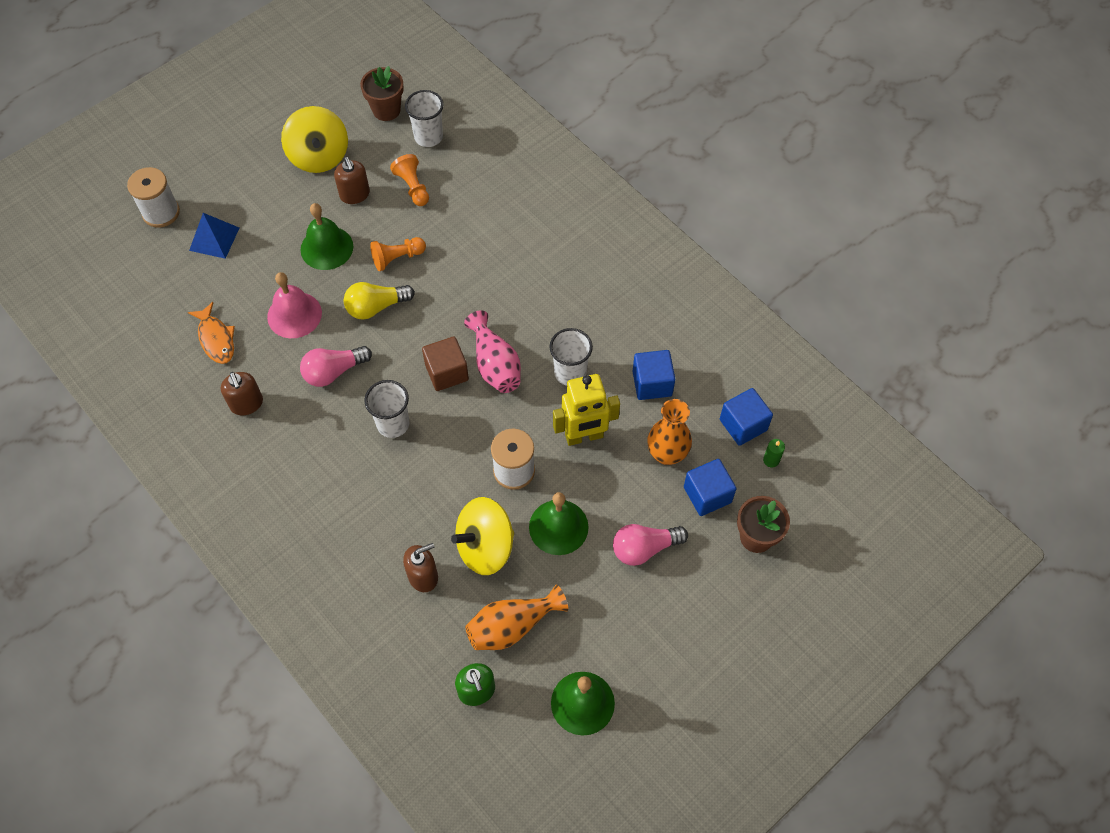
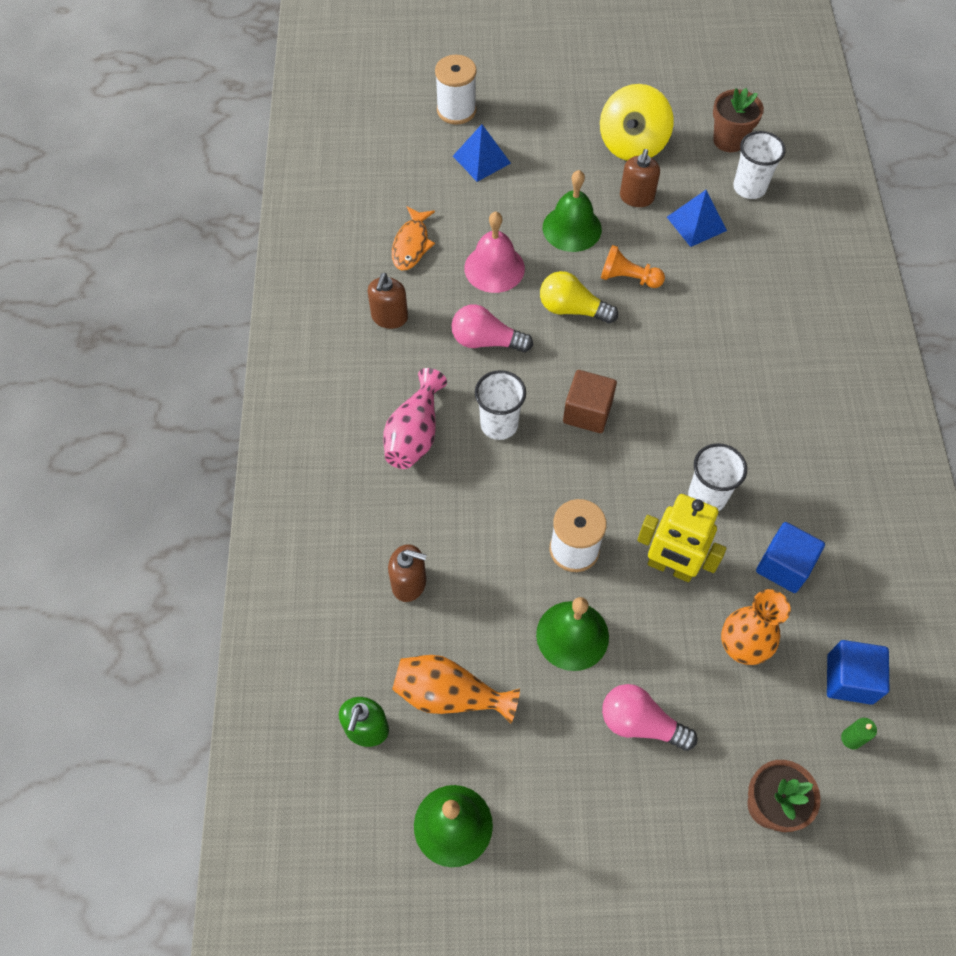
camera: 40 degrees right, 0 degrees up
orange pawn [390,154,429,206] -> blue pyramid [667,190,727,247]
yellow spinning top [451,497,514,575] -> none
pink vase [464,310,521,393] -> pink vase moved to [383,368,447,469]
blue cube [684,459,737,516] -> none

